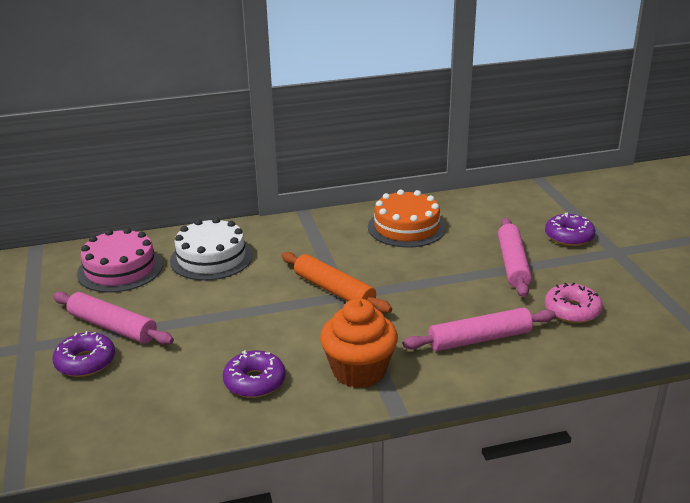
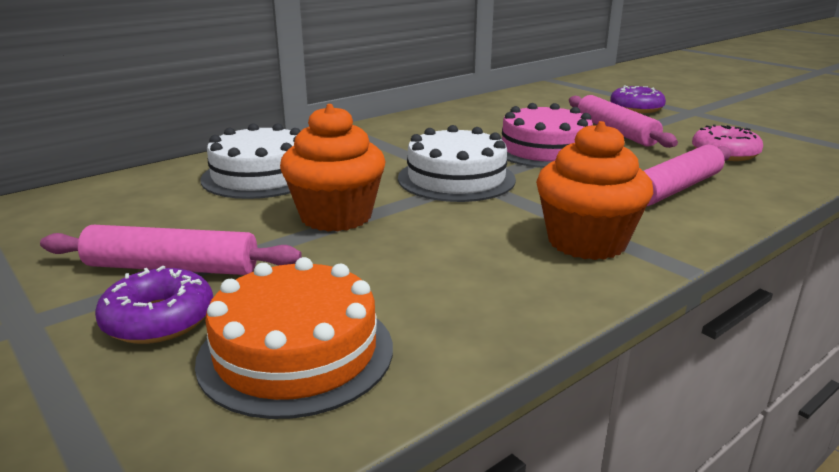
camera: 25 degrees left, 5 degrees down
pink cake [77,228,163,293] -> pink cake moved to [501,103,593,168]
purple donut [223,351,286,398] -> none
orange rolling pin [282,252,392,313] -> white cake [398,125,516,202]
orange cake [368,190,446,247] -> orange cake moved to [195,257,393,419]
none -> orange cupcake [280,104,385,232]

